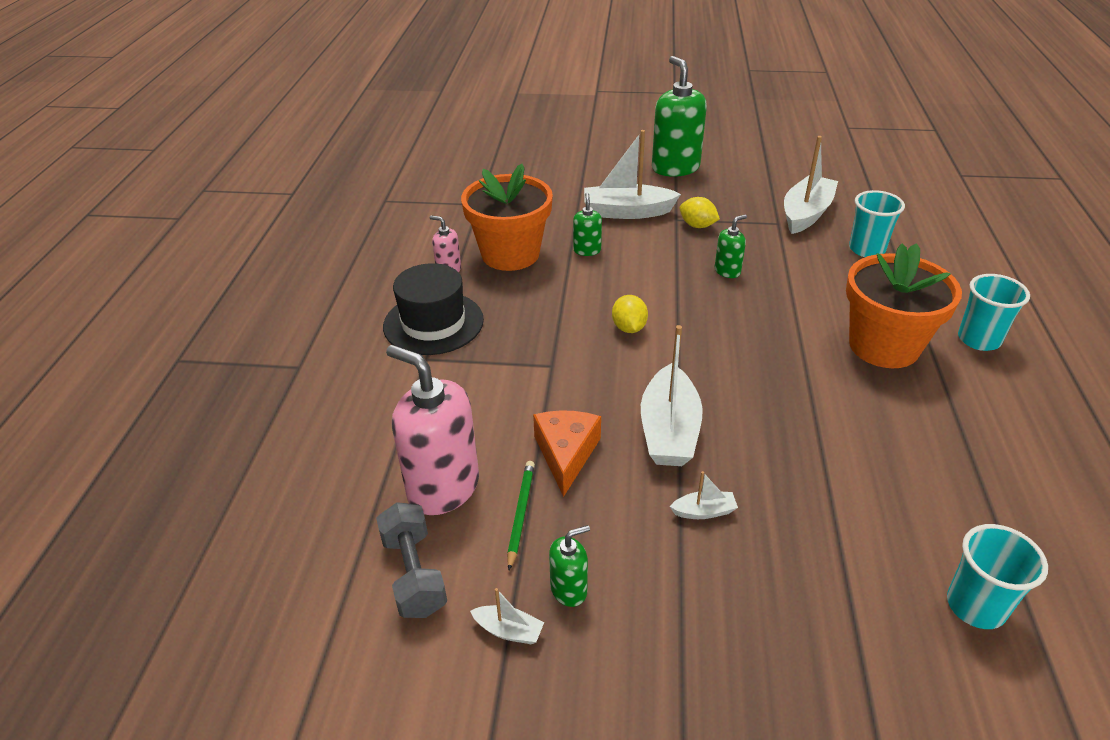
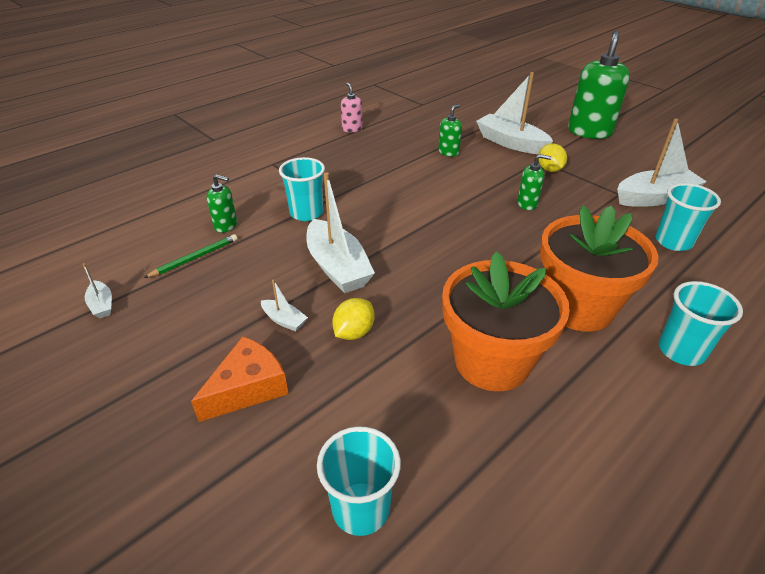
camera: 40 degrees right, 0 degrees up
grey dumbbell [376,502,447,618] -> none
black hat [383,263,484,355] -> none
pink soap dispenser [386,345,479,515] -> none
orange flower pot [461,164,553,271] -> orange flower pot moved to [442,252,570,391]
orange cheese [533,410,601,497] -> orange cheese moved to [191,336,288,422]
green soap dispenser [549,525,590,607] -> green soap dispenser moved to [207,174,237,233]
yellow lemon [612,295,648,333] -> yellow lemon moved to [332,298,375,340]
white boat [641,325,703,466] -> white boat turned 75 degrees counterclockwise [307,173,375,293]
none -> turquoise cup [279,157,325,221]

